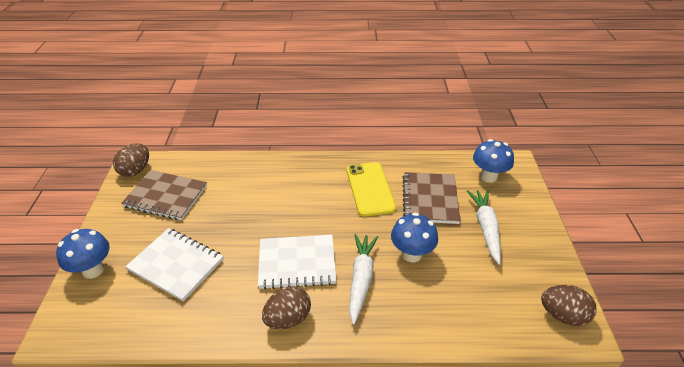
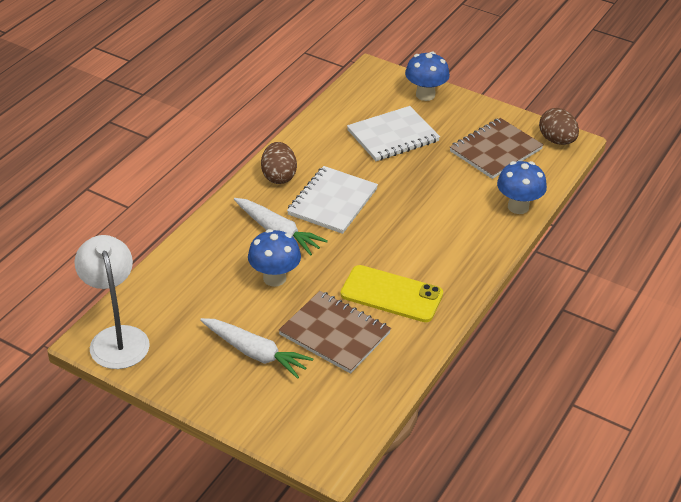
camera: 120 degrees right, 0 degrees up
blue mushroom [473,139,514,183] -> blue mushroom moved to [497,161,547,214]
brown egg [541,285,597,326] -> white lamp [74,235,150,369]

